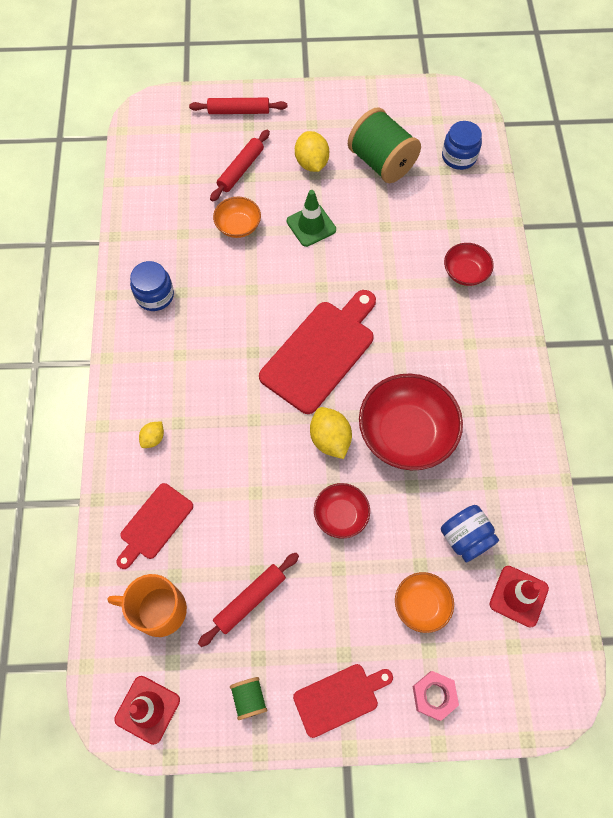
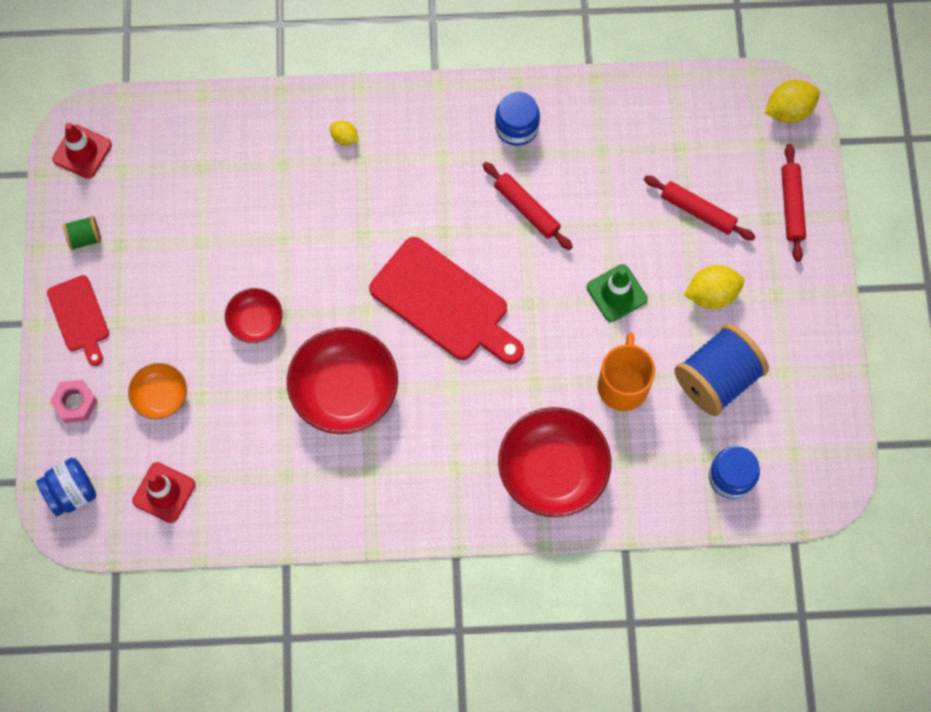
camera: 90 degrees right, 5 degrees up
orange mug [107,574,187,637] -> orange mug moved to [597,332,655,411]
red cutting board [116,483,193,569] -> none
red rolling pin [198,553,299,647] -> red rolling pin moved to [483,162,573,250]
orange bowl [213,197,261,238] -> none
yellow lemon [310,407,352,459] -> yellow lemon moved to [765,80,820,123]
green spool [348,107,421,183] -> blue spool [675,324,769,416]
blue jar [441,505,499,562] -> blue jar moved to [36,458,96,516]
red bowl [444,243,494,286] -> red bowl [498,407,611,517], size x1.88

